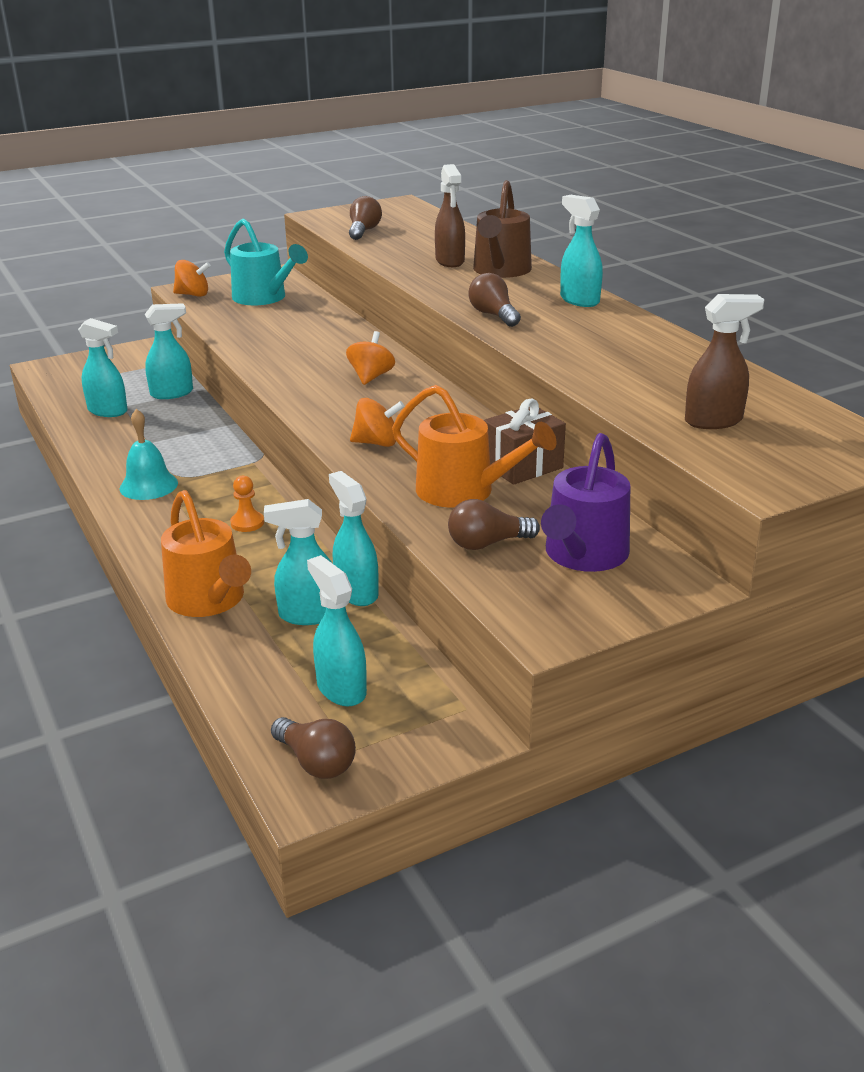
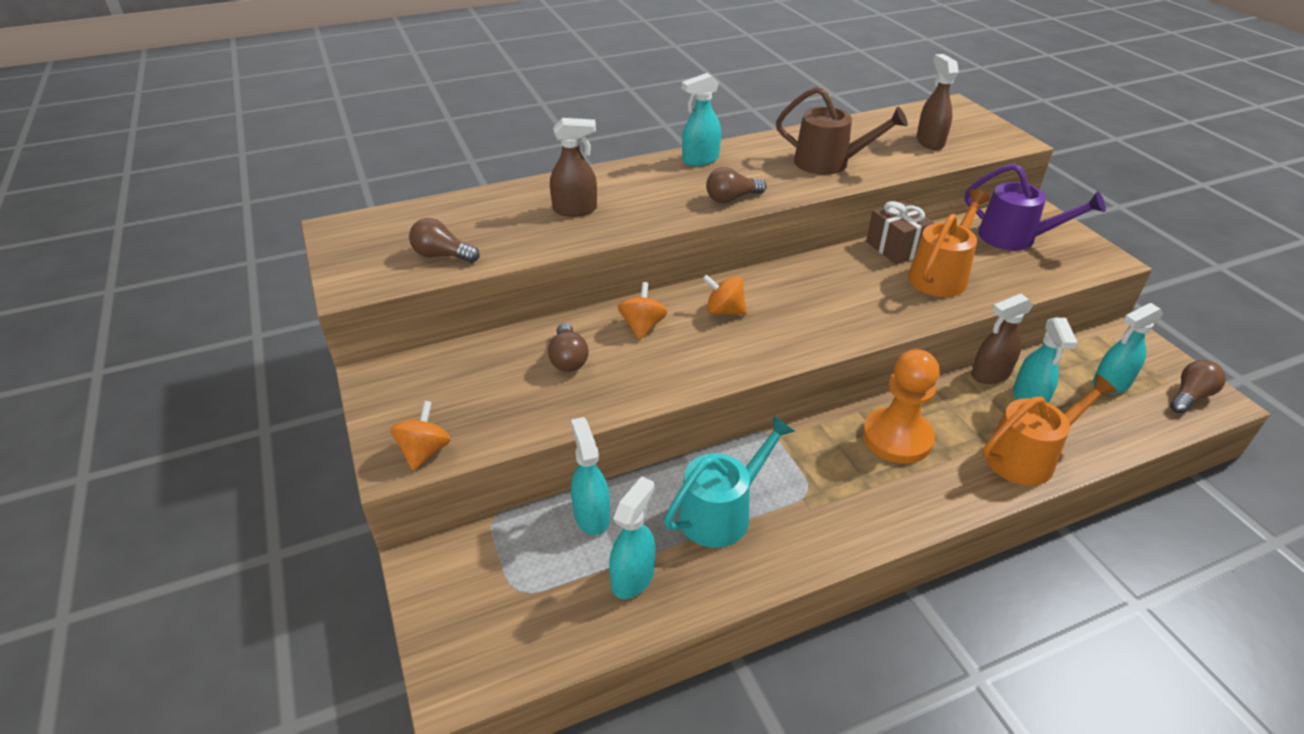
camera: 85 degrees left, 10 degrees up
turquoise bell [120,409,178,500] -> none
turquoise watering can [224,218,308,305] -> turquoise watering can moved to [664,415,795,548]
orange pawn [230,476,264,532] -> orange pawn [862,349,940,464], size x2.27
turquoise spray bottle [329,471,379,606] -> brown spray bottle [971,294,1033,384]
orange spinning top [350,398,405,447] -> orange spinning top moved to [618,282,667,340]
brown light bulb [448,499,540,550] -> brown light bulb moved to [548,323,589,372]
brown watering can [473,180,532,278] -> brown watering can moved to [776,87,908,175]

